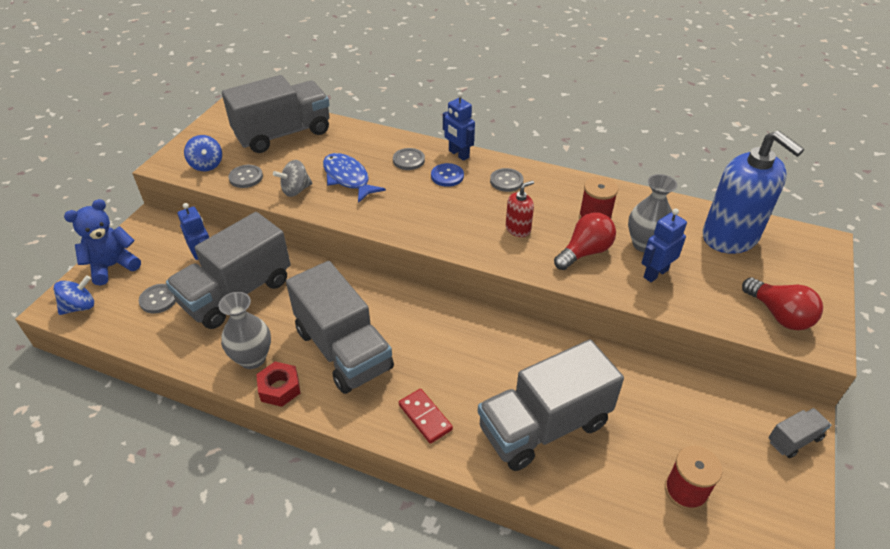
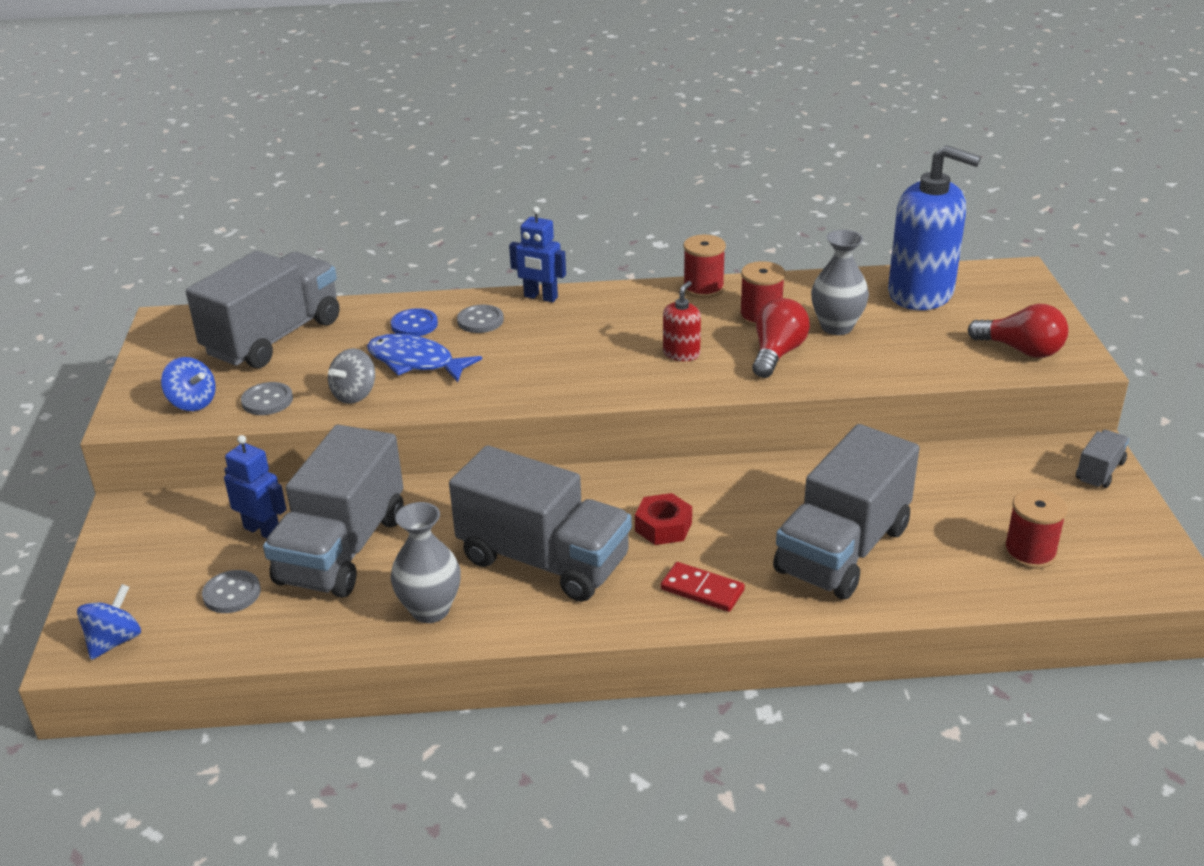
camera: 25 degrees left, 10 degrees down
blue teddy bear [64,199,141,286] -> none
red nut [256,362,300,407] -> red nut moved to [635,493,692,545]
blue button [431,163,464,187] -> blue button moved to [391,308,438,336]
grey button [490,168,524,192] -> none
blue robot [641,208,687,282] -> none
none -> red spool [683,234,726,298]

